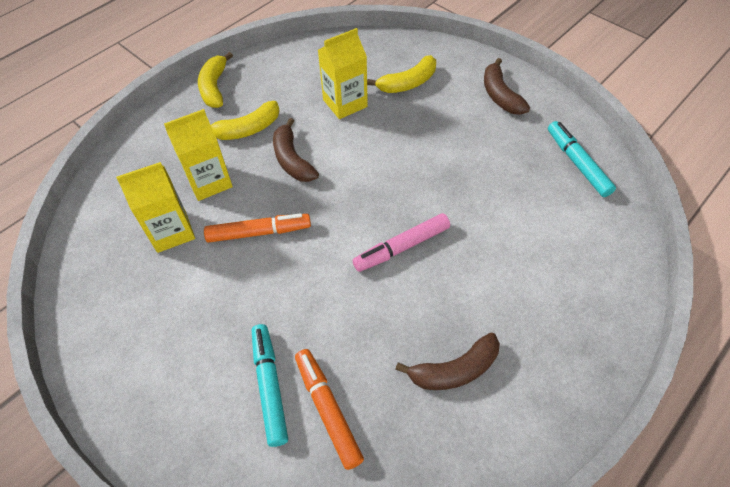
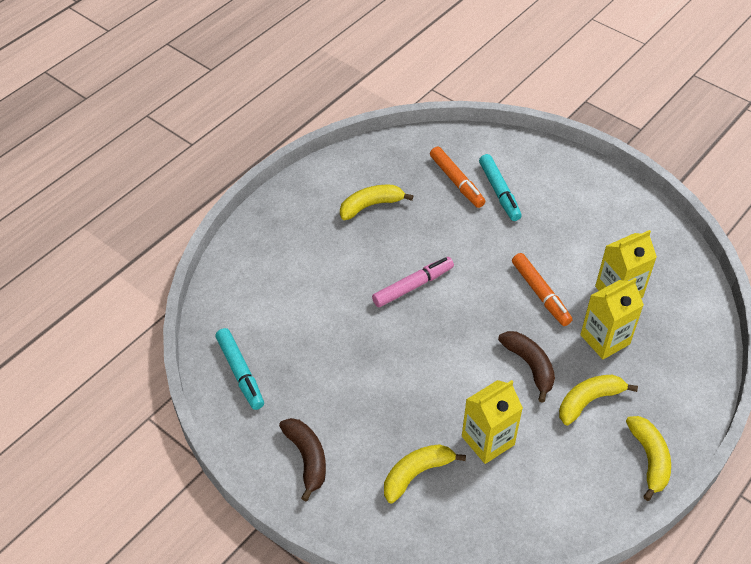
camera: 175 degrees right, 5 degrees down
orange marker [204,213,311,243] -> orange marker turned 105 degrees counterclockwise [512,253,572,326]
brown banana [395,333,500,390] -> yellow banana [340,185,413,220]

